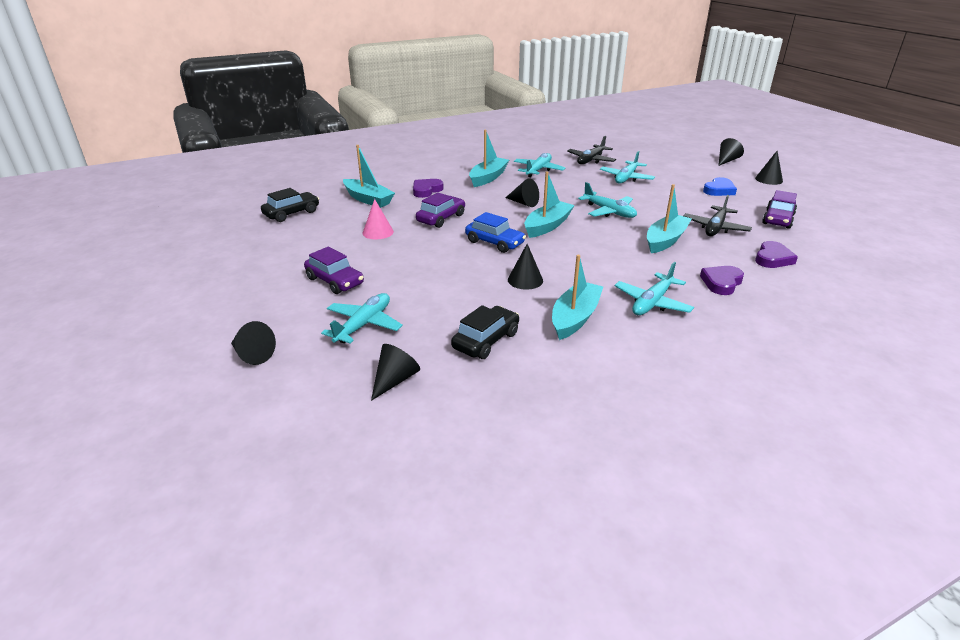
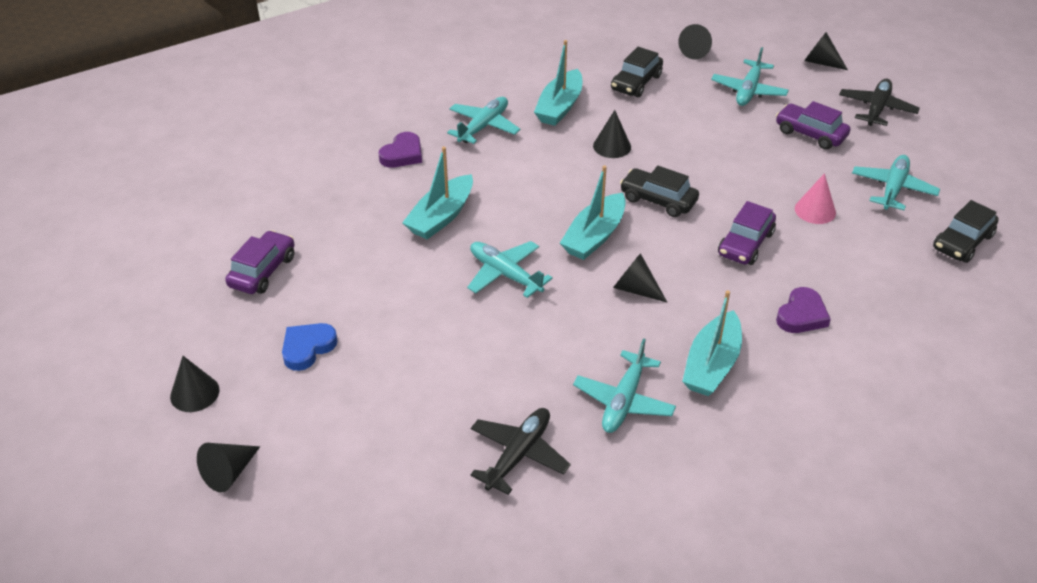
camera: 175 degrees right, 10 degrees up
turquoise boat [343,145,395,208] -> none
blue car [465,212,526,253] -> black car [620,166,699,217]
turquoise plane [600,151,655,184] -> turquoise plane moved to [852,155,940,210]
black plane [684,195,752,236] -> black plane moved to [839,79,920,126]
purple heart [755,241,798,268] -> none

